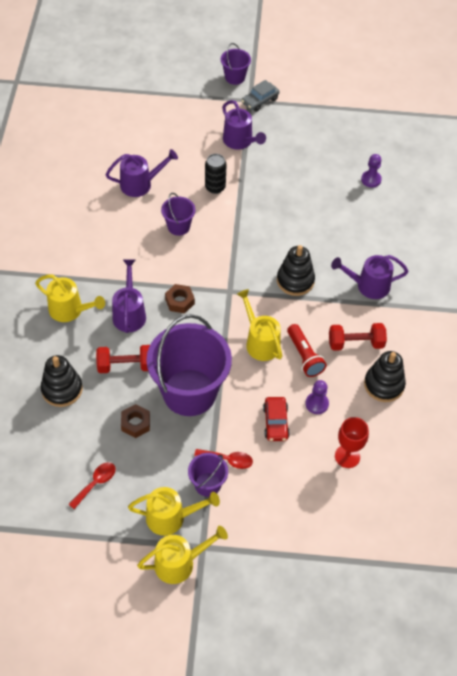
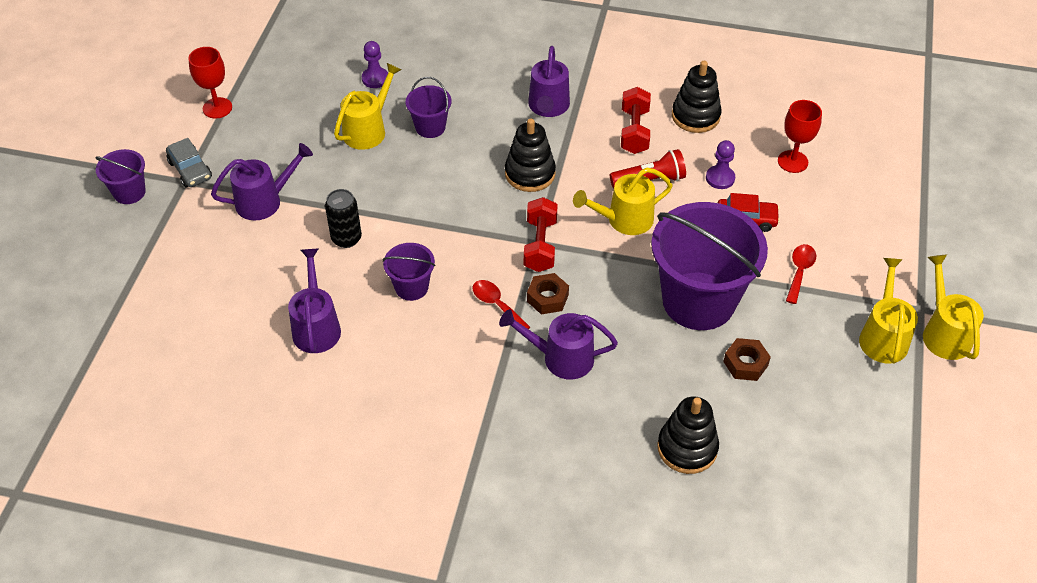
camera: 80 degrees left, 5 degrees down
yellow watering can [35,275,105,322] -> yellow watering can moved to [334,63,401,150]
red spoon [69,462,116,509] -> red spoon moved to [472,280,530,329]
red dumbbell [96,345,150,373] -> red dumbbell moved to [524,197,558,272]
purple bucket [188,453,228,497] -> purple bucket moved to [406,77,451,138]
none -> red goblet [188,47,232,119]

